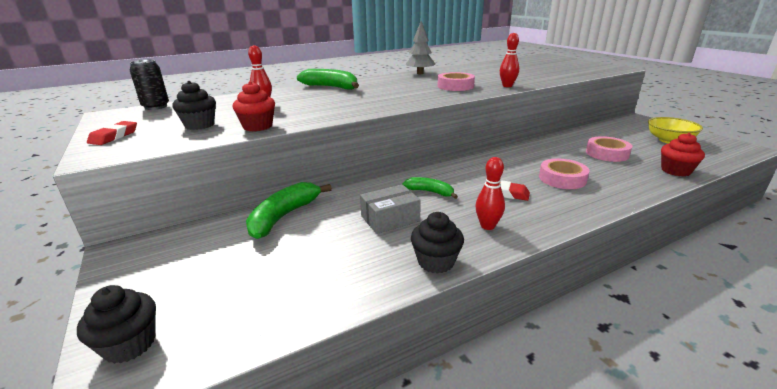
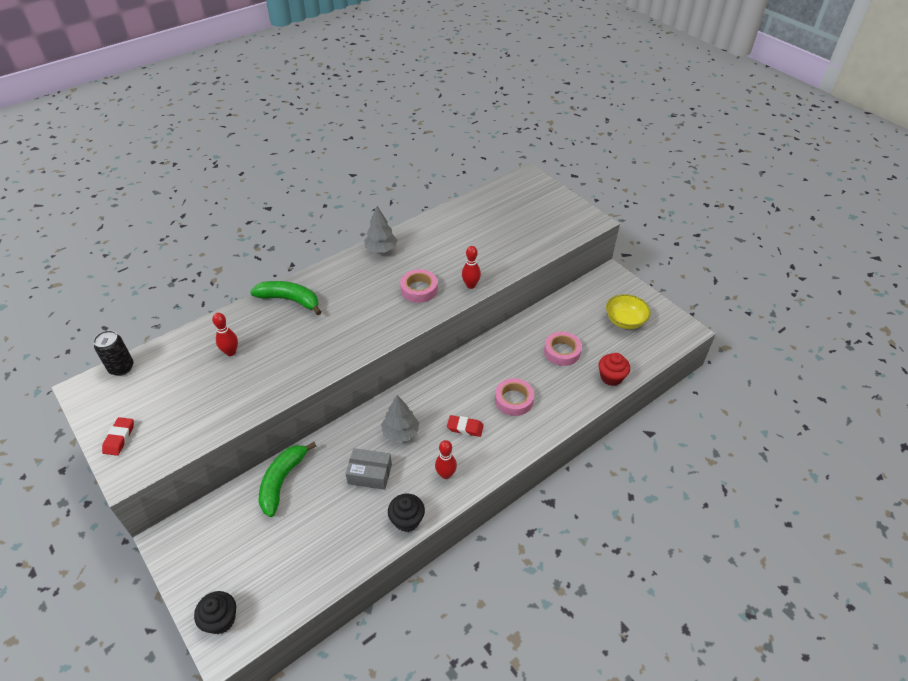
camera: 10 degrees left, 20 degrees up
black cupcake [172,81,216,130] -> none
red cupcake [233,81,275,131] -> none
grey box [360,184,421,234] -> grey box turned 45 degrees clockwise [345,448,392,490]
green banana [402,177,458,199] -> grey tree [381,395,419,442]

